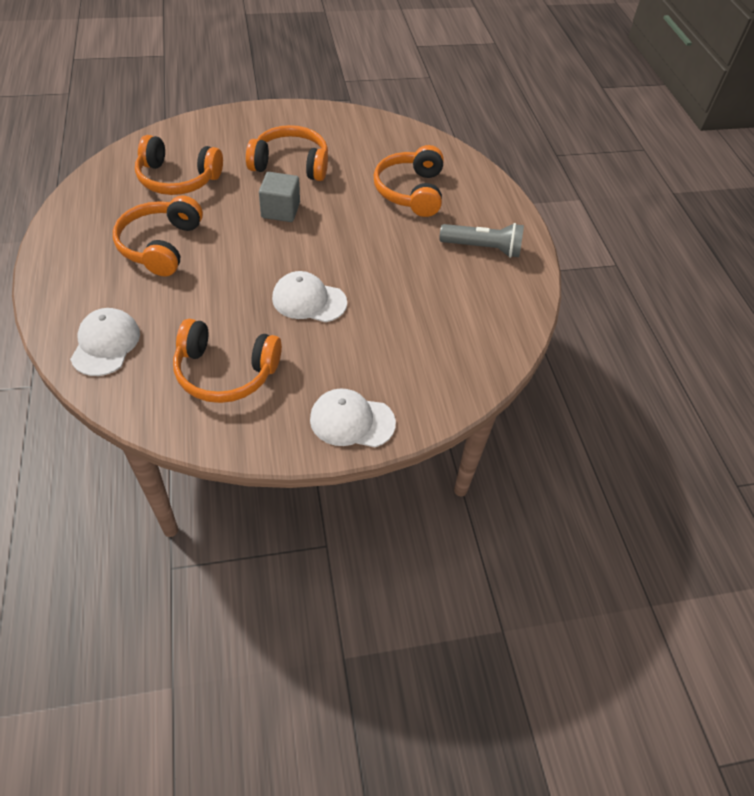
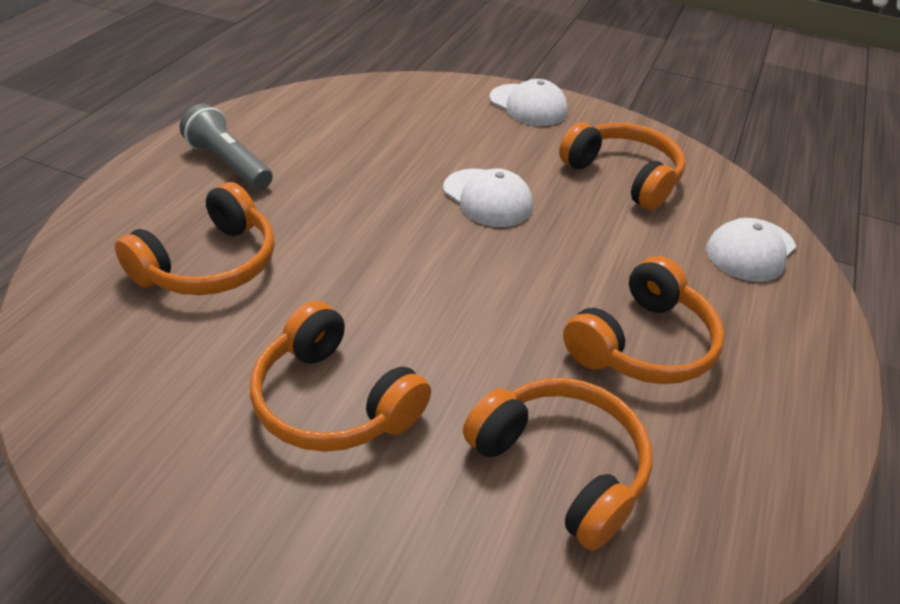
camera: 145 degrees left, 10 degrees down
grey cube [259,172,300,222] -> none

